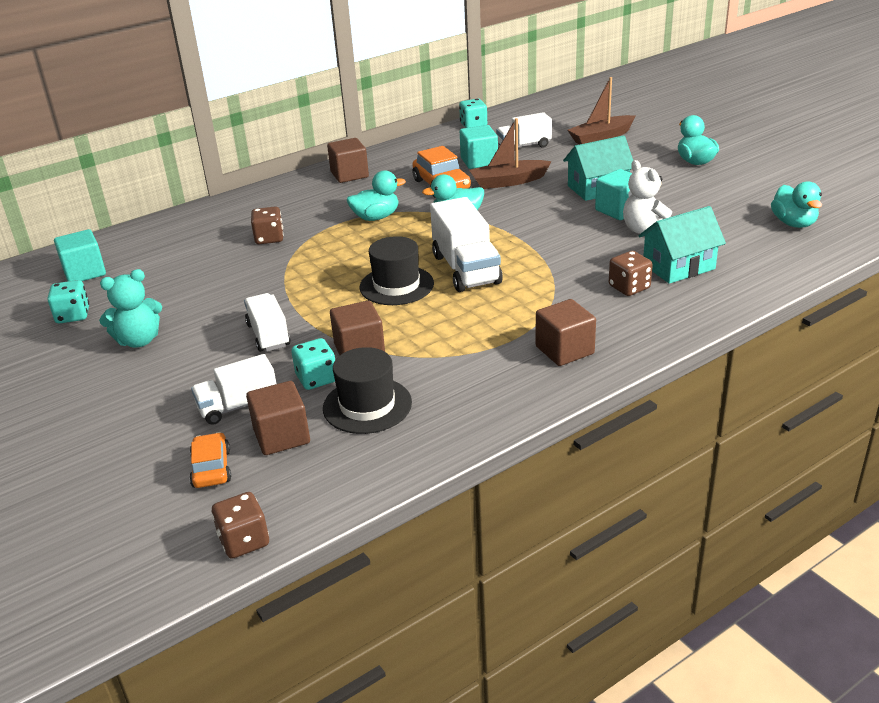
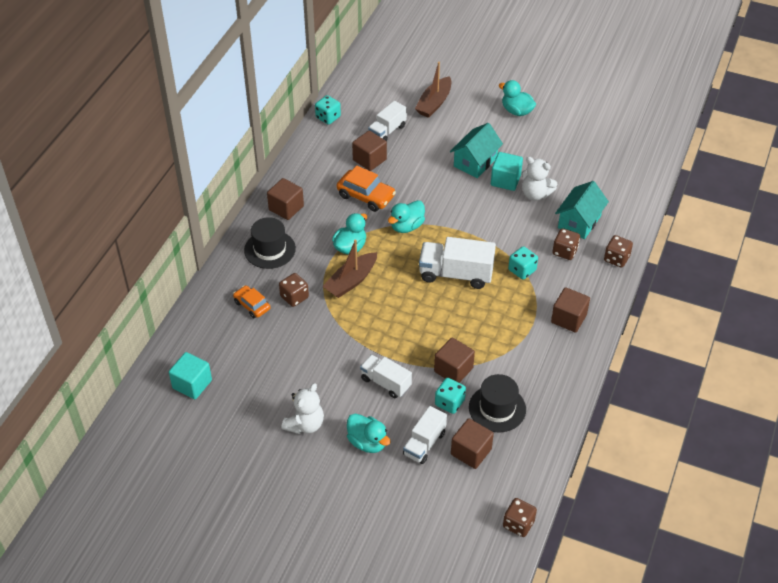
camera: 35 degrees left, 15 degrees up
turquoise dice [47,280,89,324] -> turquoise dice moved to [508,246,538,280]
turquoise teddy bear [99,269,162,348] -> white teddy bear [282,383,324,434]
orange car [189,432,231,488] -> orange car moved to [233,285,270,318]
black hat [359,236,434,305] -> black hat moved to [244,217,296,269]
white truck [430,197,503,292] -> white truck turned 150 degrees clockwise [419,237,496,289]
turquoise cube [460,125,498,169] -> brown cube [352,131,387,171]
brown boat [469,118,552,189] -> brown boat moved to [322,240,377,298]
turquoise duck [771,181,822,228] -> turquoise duck moved to [347,414,390,453]
none -> brown dice [604,235,633,268]

